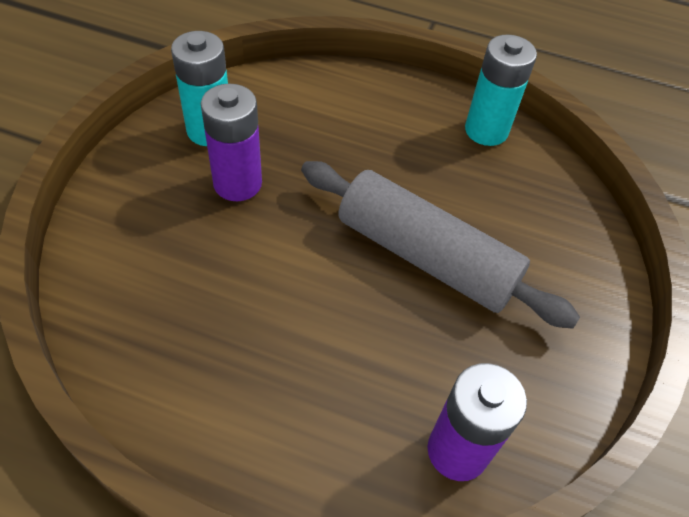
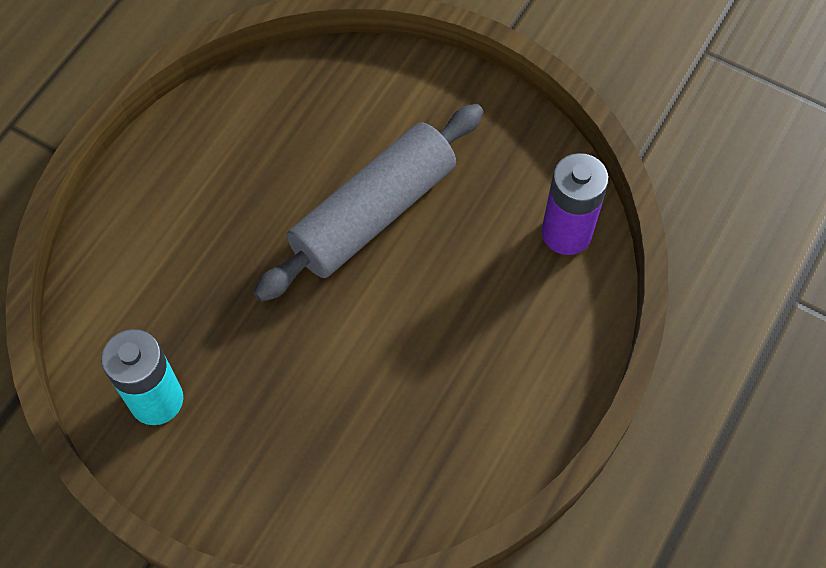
camera: 75 degrees left, 10 degrees up
purple battery [201,84,262,201] -> none
turquoise battery [465,34,537,146] -> none

